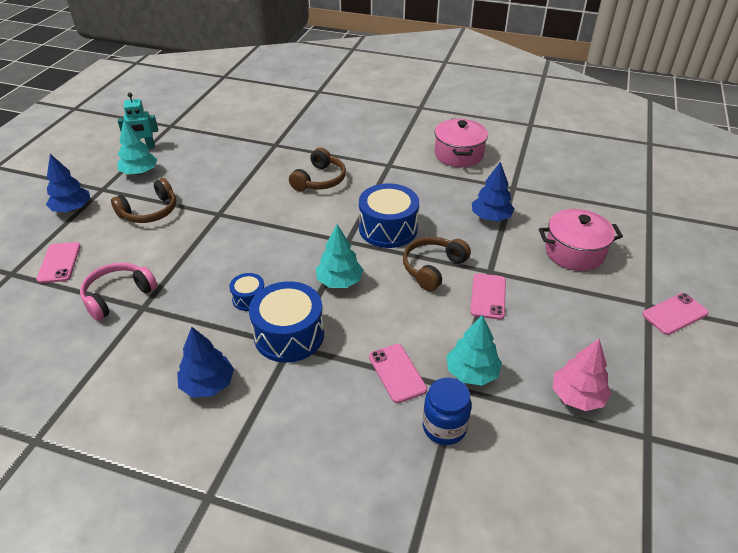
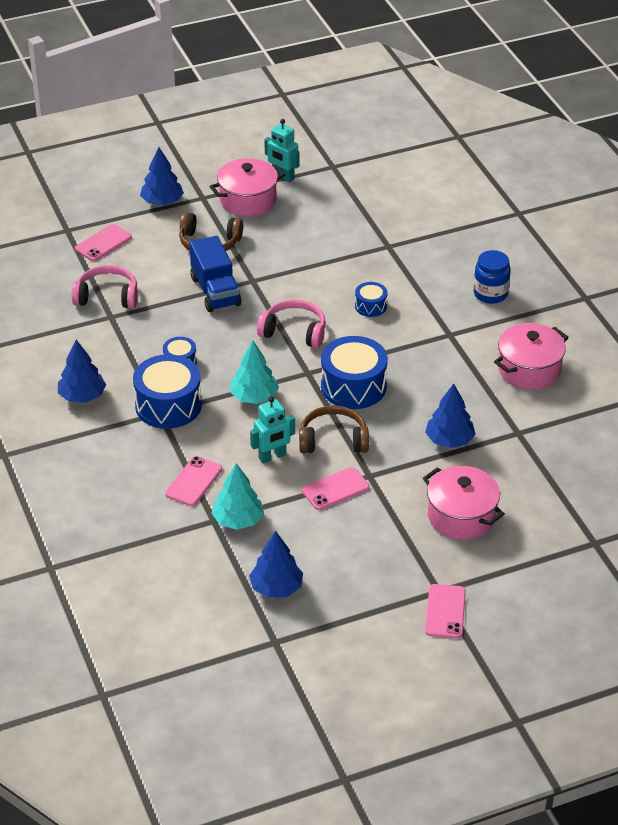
camera: 50 degrees right, 0 degrees up
turquoise tree [117,119,157,175] -> pink pot [210,158,285,216]
brown headphones [289,148,346,191] -> blue drum [355,282,387,317]
blue jar [423,377,472,445] -> blue jar moved to [474,250,511,304]
pink tree [553,339,612,411] -> blue tree [249,531,303,598]
pink phone [642,293,709,335] -> pink phone turned 75 degrees clockwise [425,584,466,639]
none -> blue truck [190,236,241,312]
none -> turquoise robot [250,396,295,463]
none -> pink headphones [257,300,326,348]

